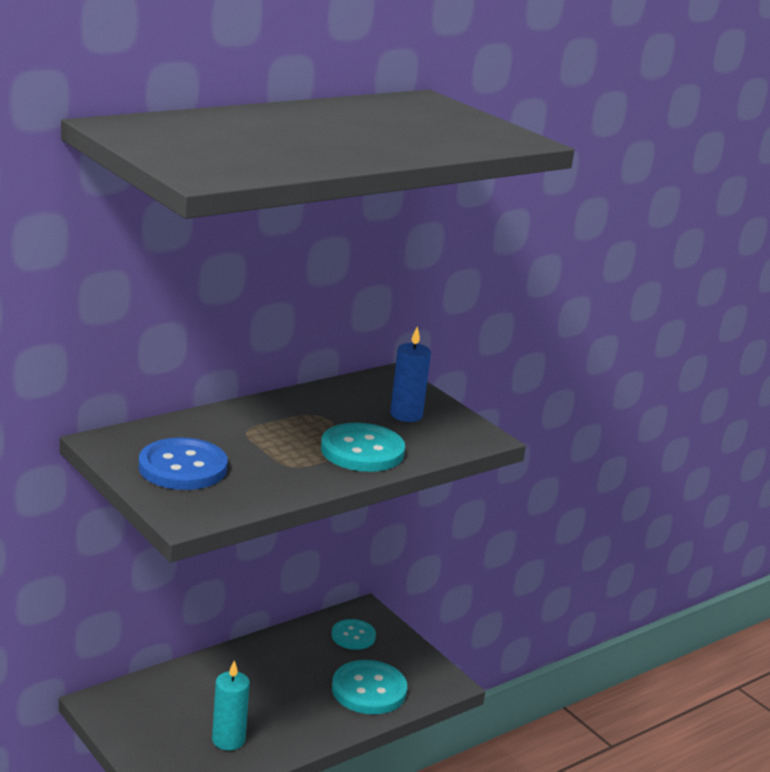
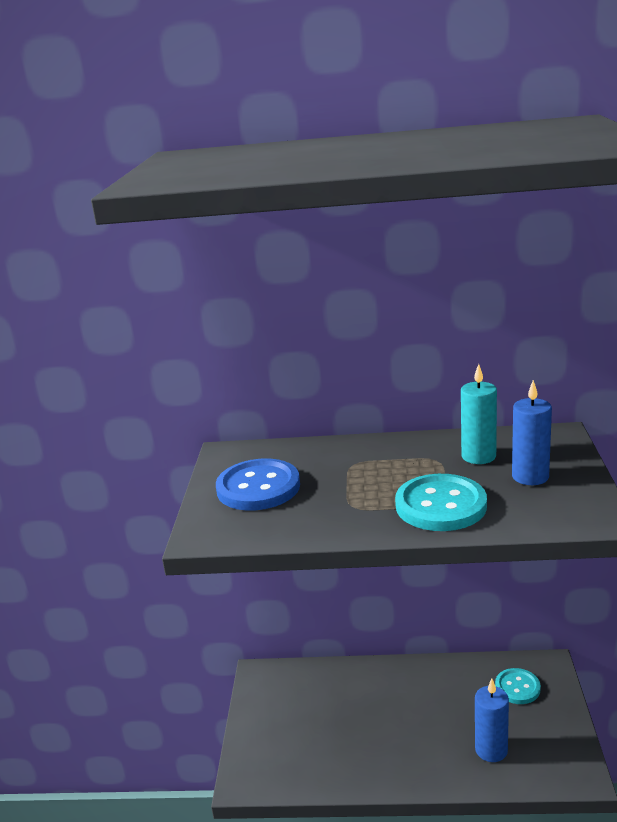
camera: 45 degrees right, 0 degrees up
turquoise candle [212,660,250,751] -> turquoise candle moved to [461,364,497,464]
turquoise button [332,660,407,714] -> blue candle [475,679,509,762]

